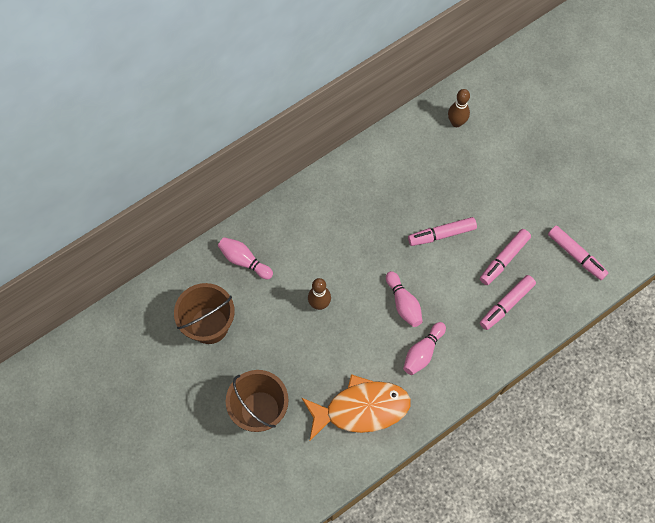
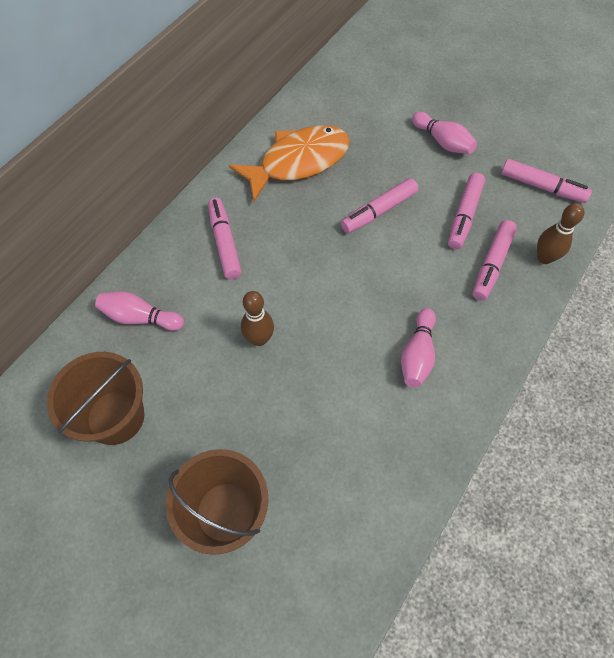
camera: 20 degrees left, 5 degrees down
orange fish [302,374,411,441] -> orange fish moved to [229,125,350,202]
pink bowling pin [386,271,423,327] -> pink bowling pin moved to [412,112,477,154]
brown bowling pin [448,89,470,127] -> brown bowling pin moved to [537,203,585,264]
none -> pink marker [208,198,242,279]

